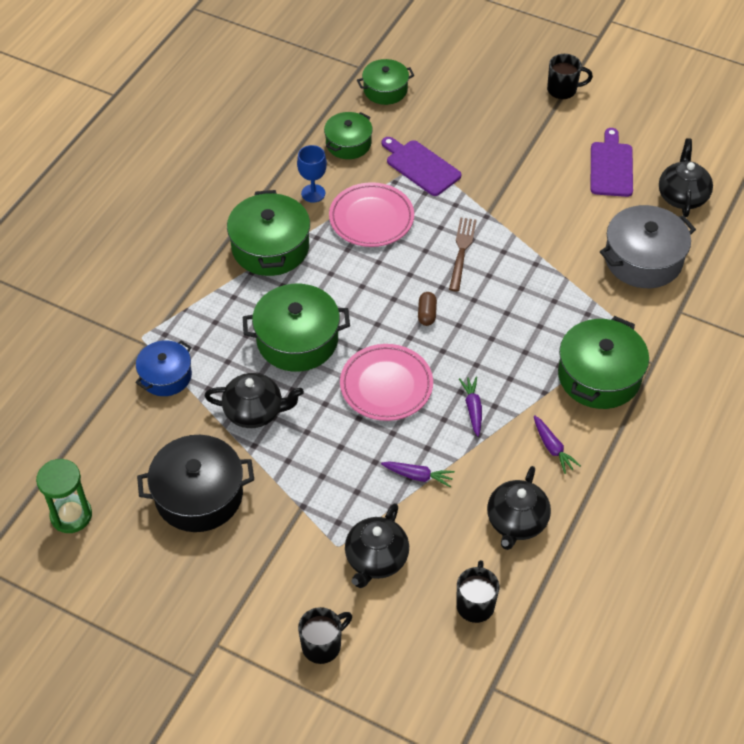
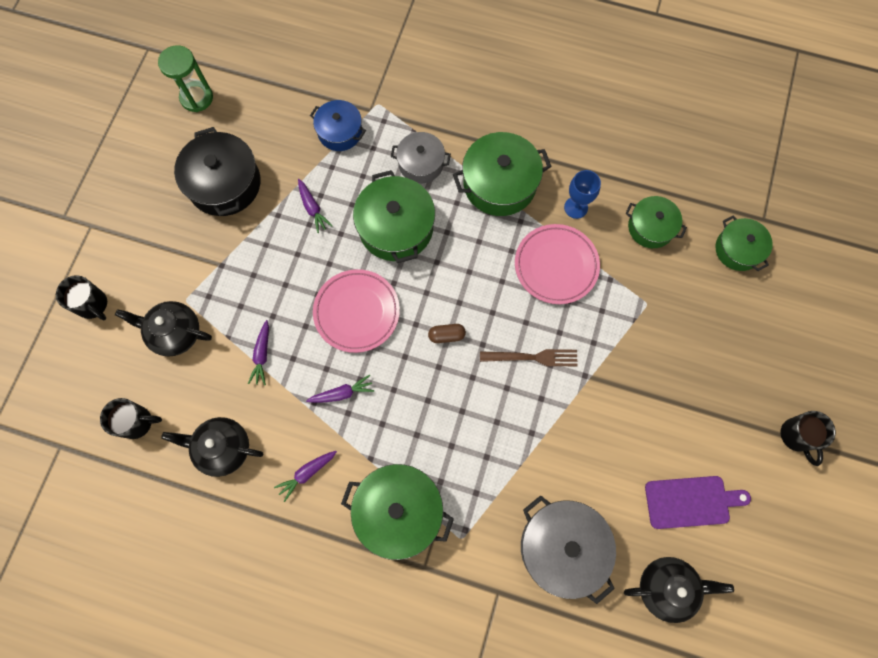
camera: 80 degrees right, 20 degrees up
black teapot [204,373,304,428] -> purple carrot [298,179,333,233]
purple cutting board [381,137,461,196] -> none
none -> grey pot [391,132,451,183]

